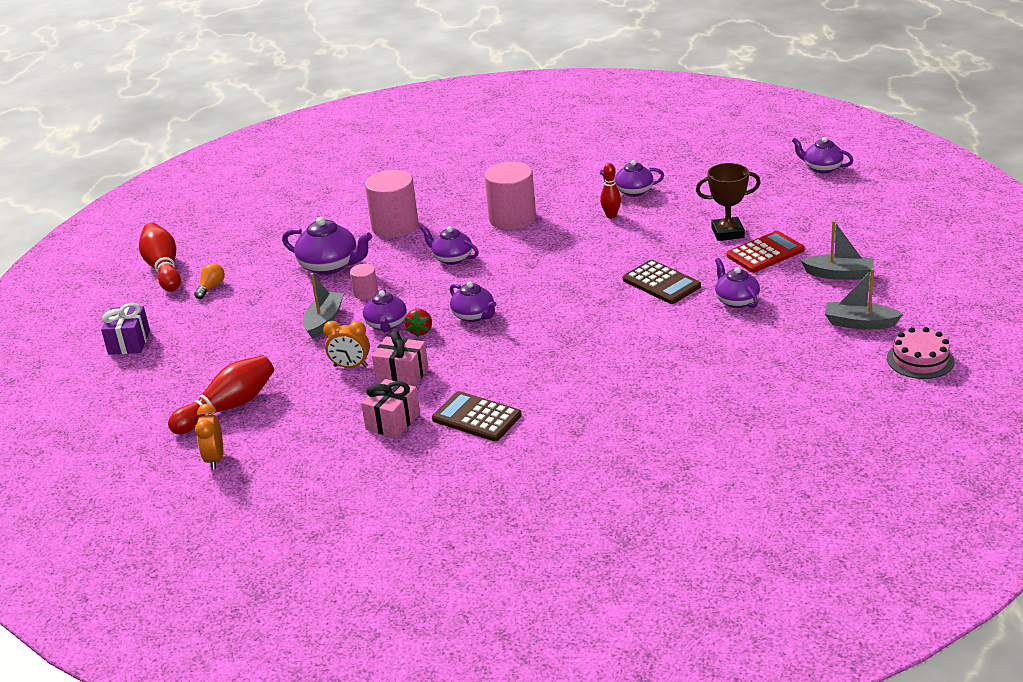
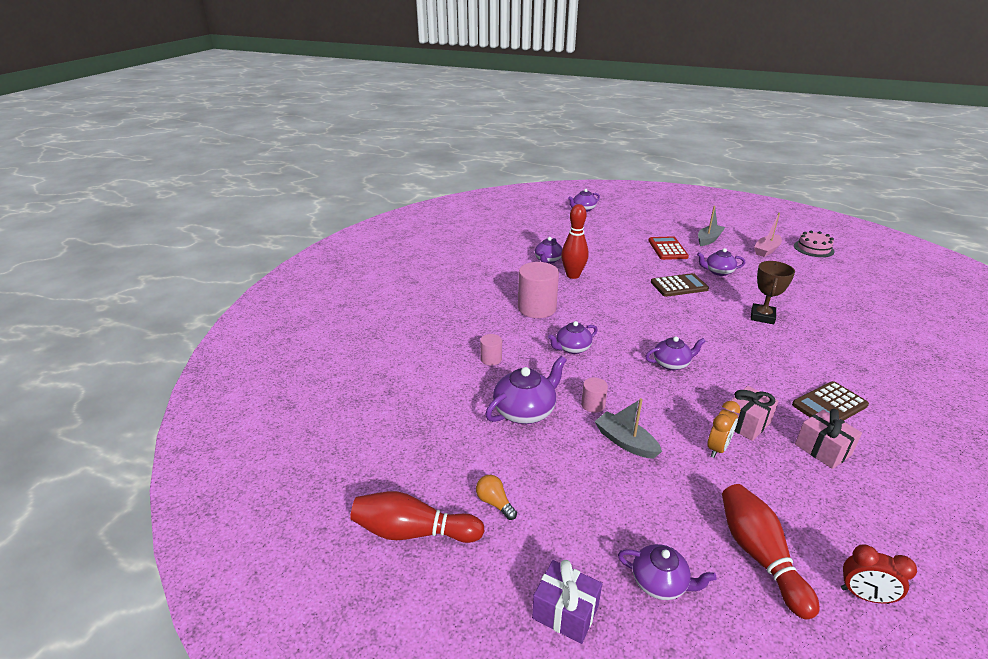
camera: 65 degrees left, 0 degrees up
orange clock [195,404,223,470] -> red clock [841,544,917,604]
purple teapot [363,288,407,332] -> purple teapot moved to [618,544,717,600]
pink cylinder [365,170,418,238] -> pink cylinder [480,334,502,365], size x0.49
red strawberry [405,309,432,337] -> none
red bowling pin [600,163,621,218] -> red bowling pin [561,204,588,279], size x1.73
brown trophy [696,163,761,241] -> brown trophy moved to [751,261,795,324]
grey boat [825,268,903,330] -> pink boat [754,213,782,257]

